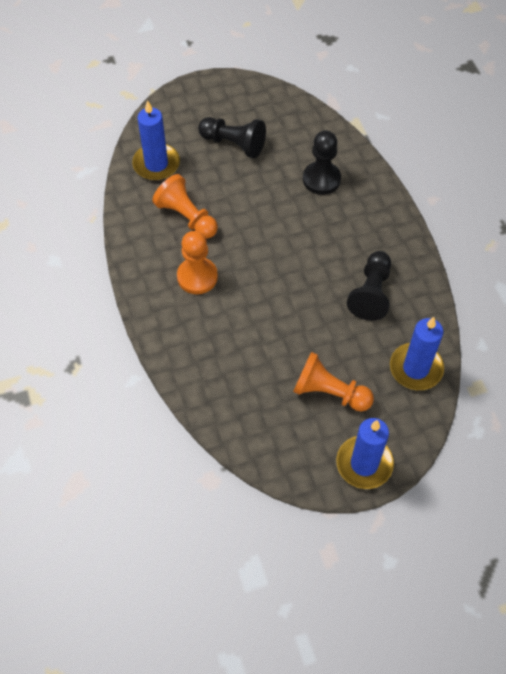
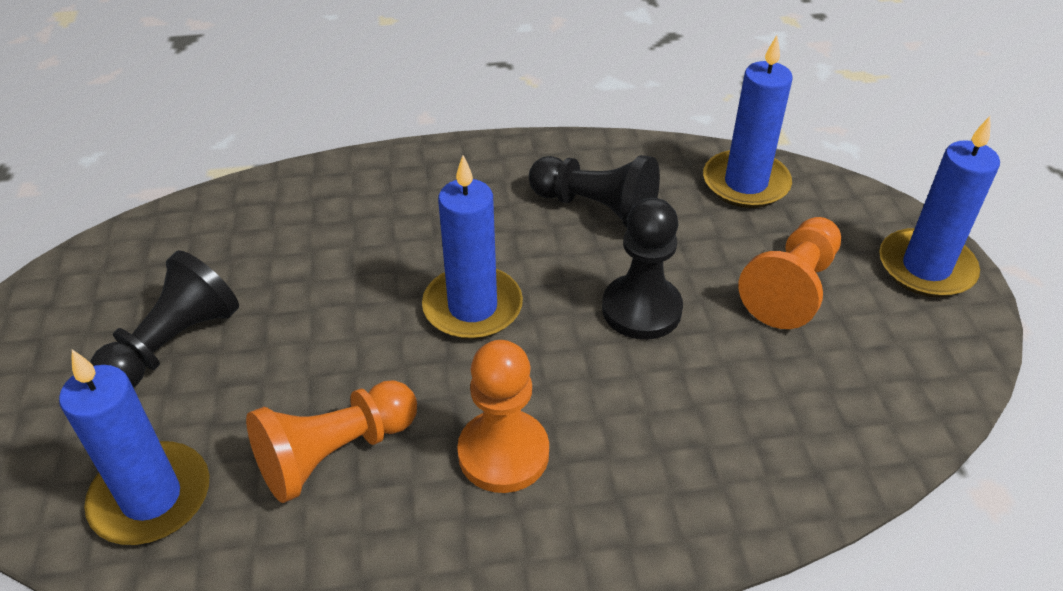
camera: 80 degrees left, 15 degrees down
black pawn [303,131,341,195] -> black pawn moved to [602,198,683,340]
none -> blue candle [422,155,523,340]

